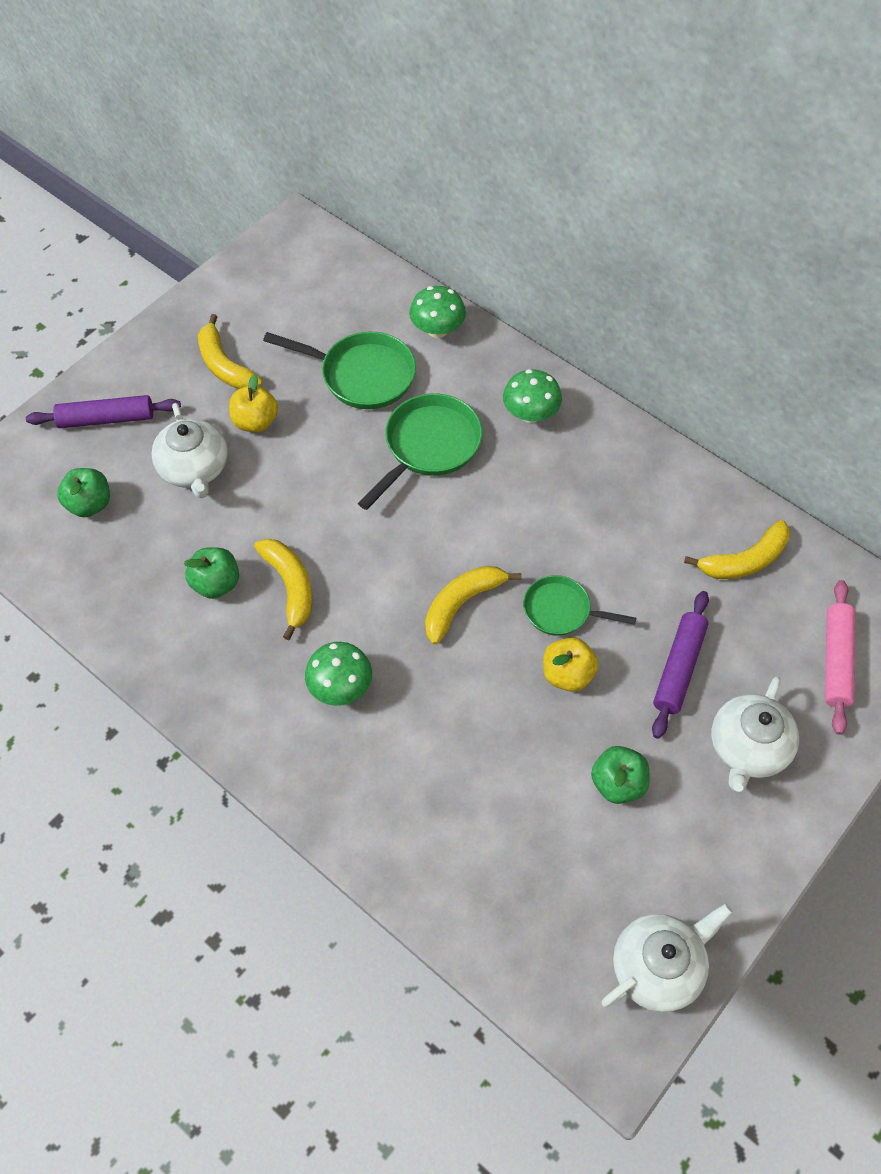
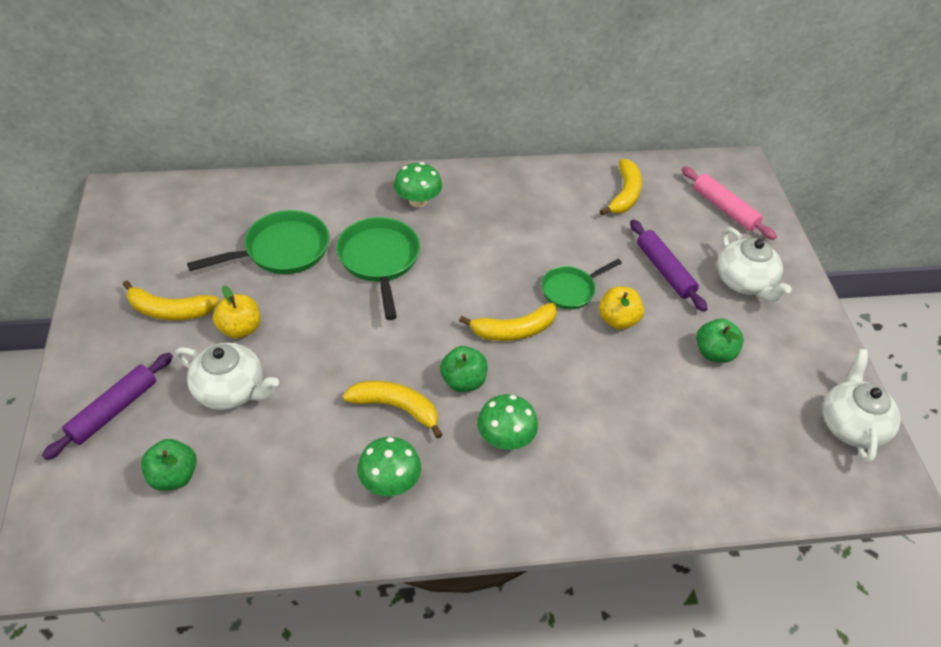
camera: 50 degrees left, 10 degrees down
green apple [184,547,239,599] -> green apple moved to [440,346,487,392]
green mushroom [409,286,466,338] -> green mushroom moved to [357,437,421,496]
yellow banana [425,566,522,645] -> yellow banana turned 105 degrees counterclockwise [459,303,557,341]

